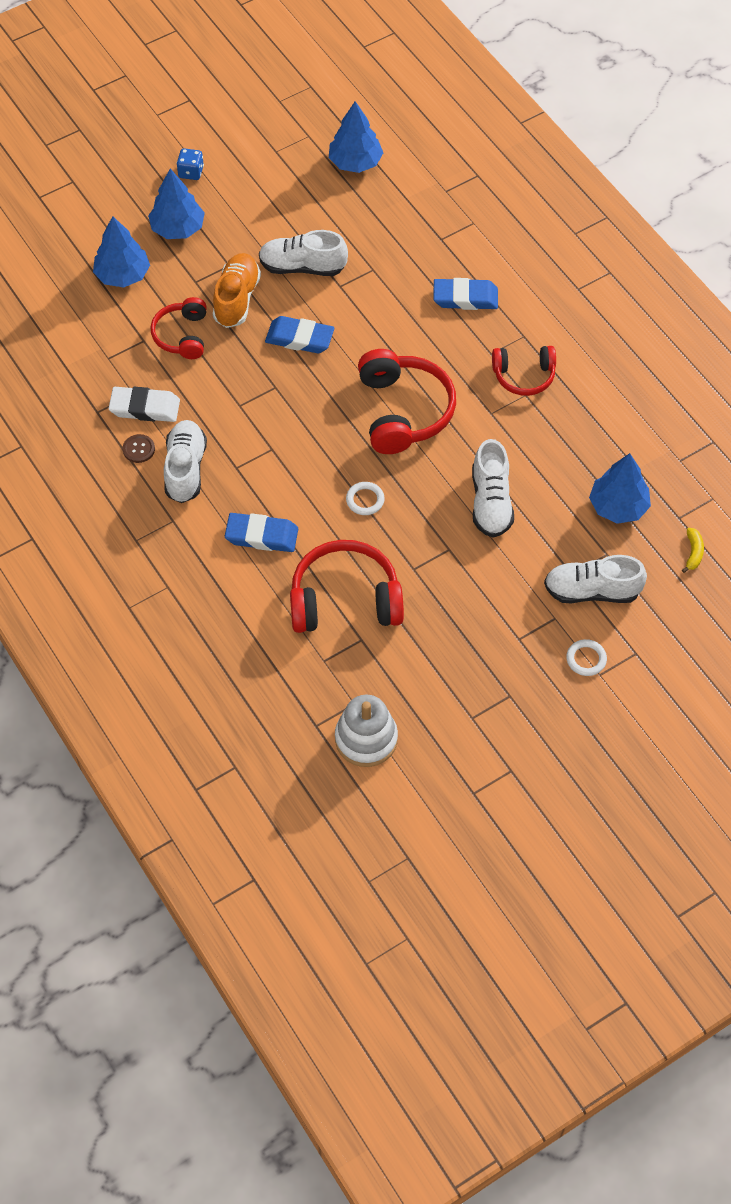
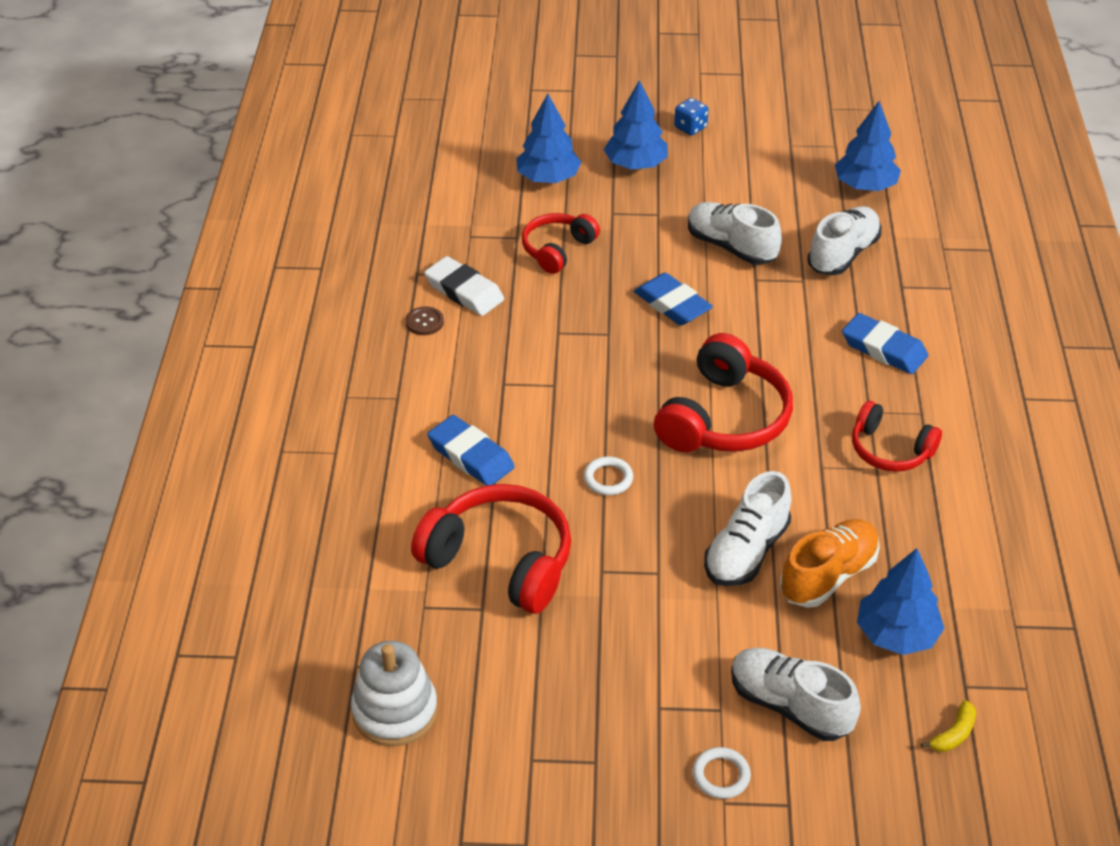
camera: 35 degrees right, 15 degrees down
white shoe [164,420,207,503] -> white shoe moved to [807,206,881,275]
orange shoe [213,253,261,328] -> orange shoe moved to [780,519,880,608]

